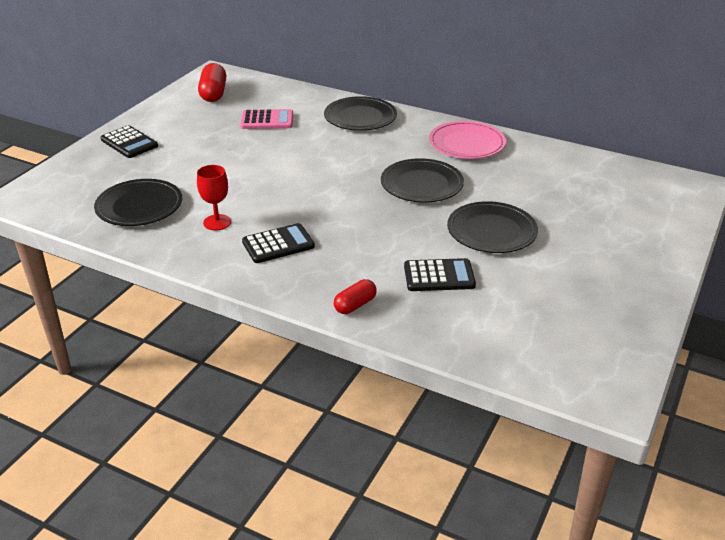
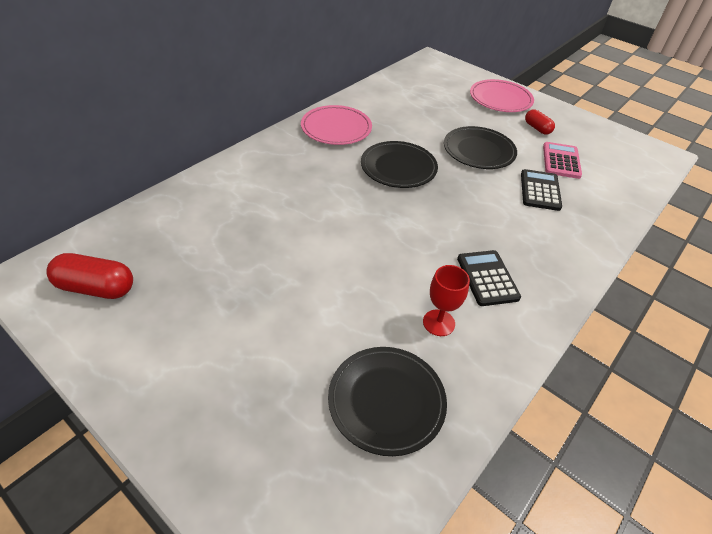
camera: 80 degrees left, 10 degrees up
black calculator [100,125,158,158] -> none
pink calculator [240,109,293,129] -> pink calculator moved to [543,142,582,179]
black plate [324,96,397,131] -> none
red capsule [334,279,377,314] -> red capsule moved to [525,109,555,135]
none -> pink plate [470,79,534,112]

